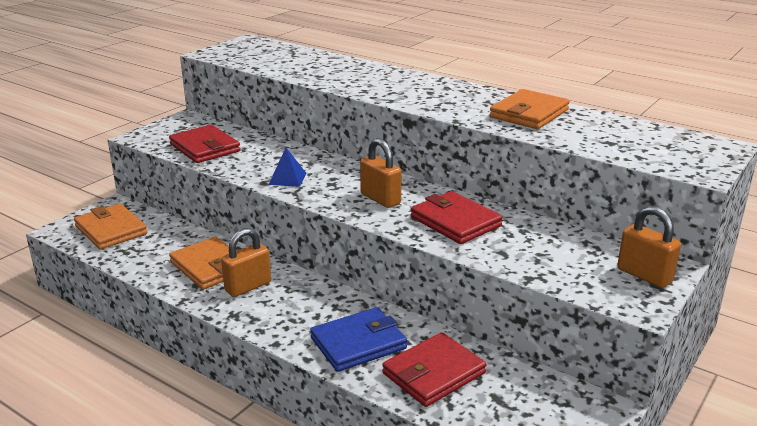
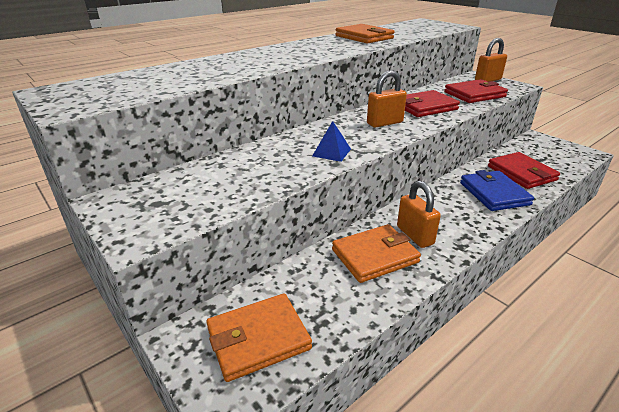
camera: 75 degrees left, 5 degrees up
red wallet [169,125,241,163] -> red wallet moved to [444,79,508,103]

